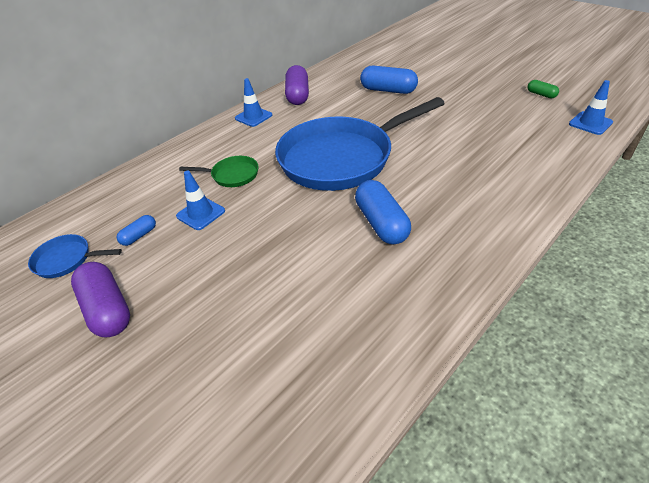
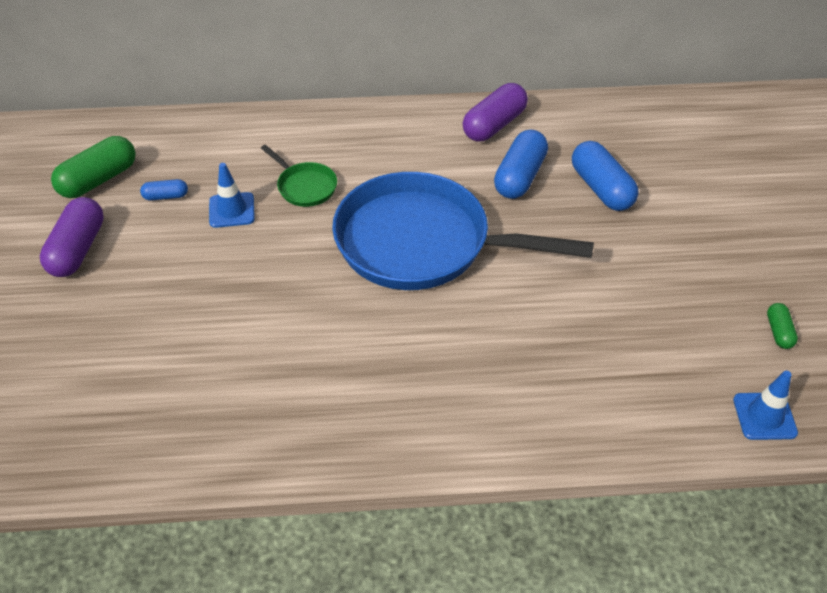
camera: 40 degrees right, 5 degrees up
blue pan [28,234,122,278] -> green capsule [51,136,136,198]
blue traffic cone [235,78,272,127] -> none
blue capsule [355,180,411,245] -> blue capsule moved to [494,130,548,199]

